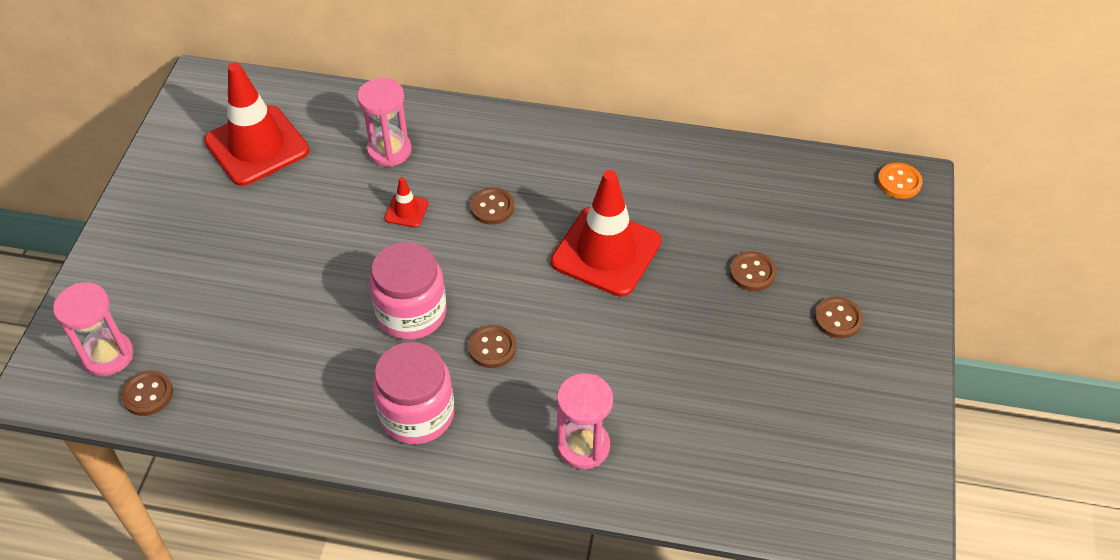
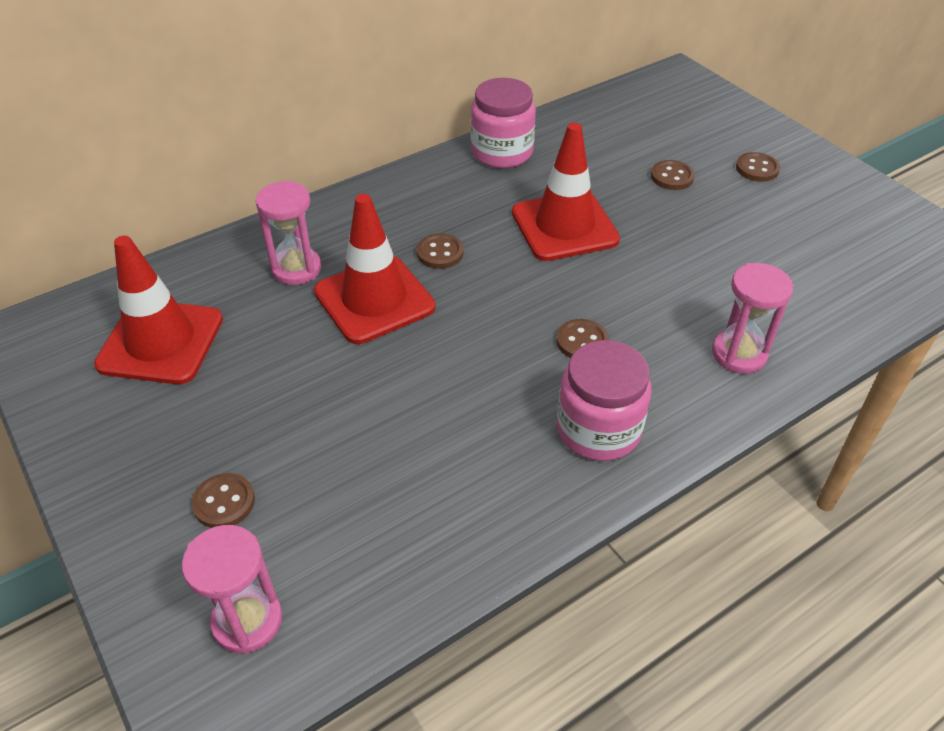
camera: 45 degrees left, 5 degrees down
brown button [121,370,173,416] -> brown button moved to [191,473,255,528]
pink jar [369,242,446,340] -> pink jar moved to [471,78,536,168]
red traffic cone [384,177,429,228] -> red traffic cone [314,194,435,344], size x2.32
orange button [878,163,923,199] -> none

